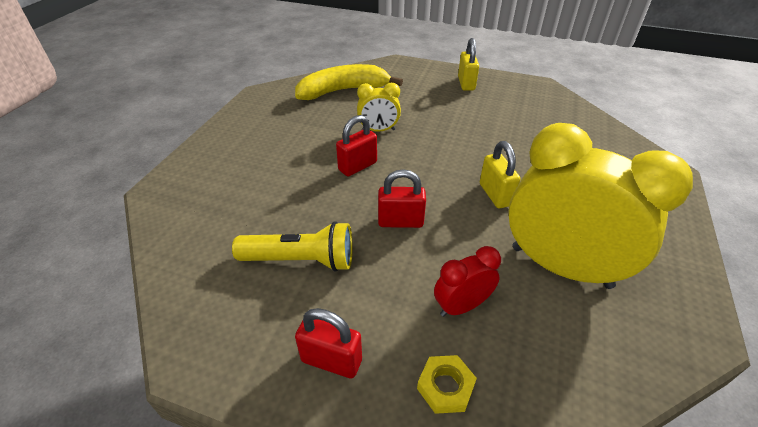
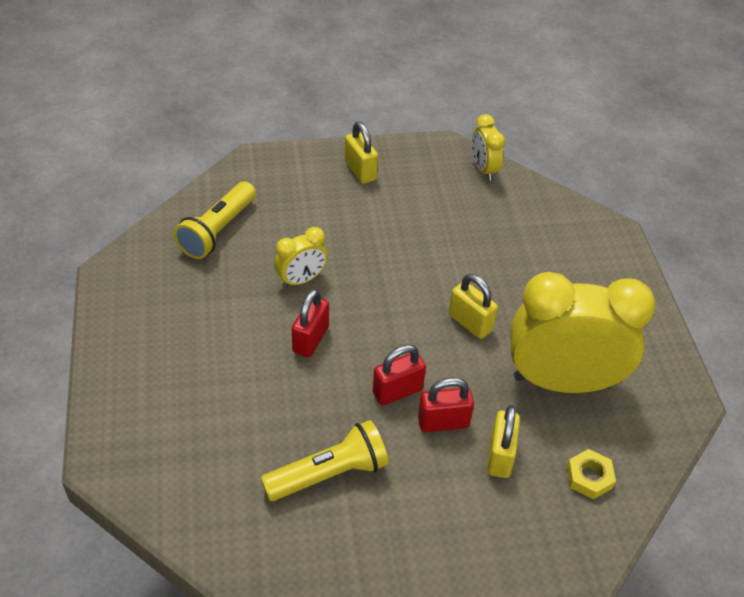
camera: 30 degrees left, 5 degrees up
yellow banana [295,64,403,100] -> yellow flashlight [174,181,256,259]
red padlock [295,308,362,379] -> red padlock moved to [418,378,474,433]
yellow nut [417,355,477,414] -> yellow nut moved to [567,449,616,499]
red clock [434,246,501,317] -> yellow padlock [487,405,520,478]
none -> yellow clock [472,114,505,181]

